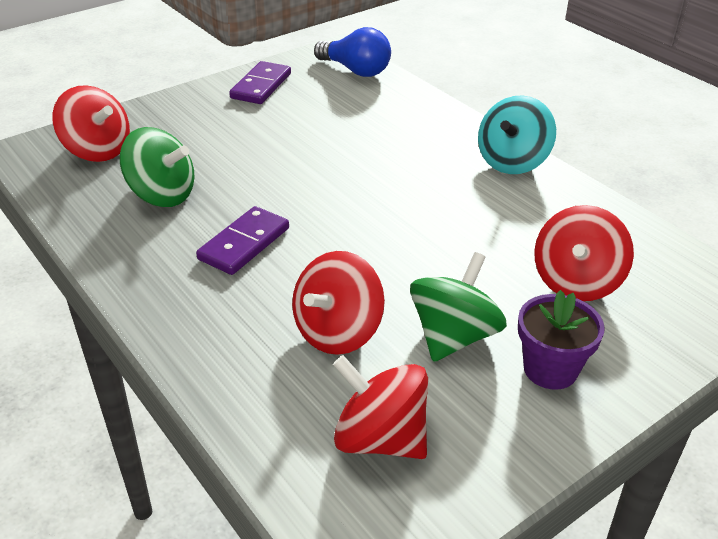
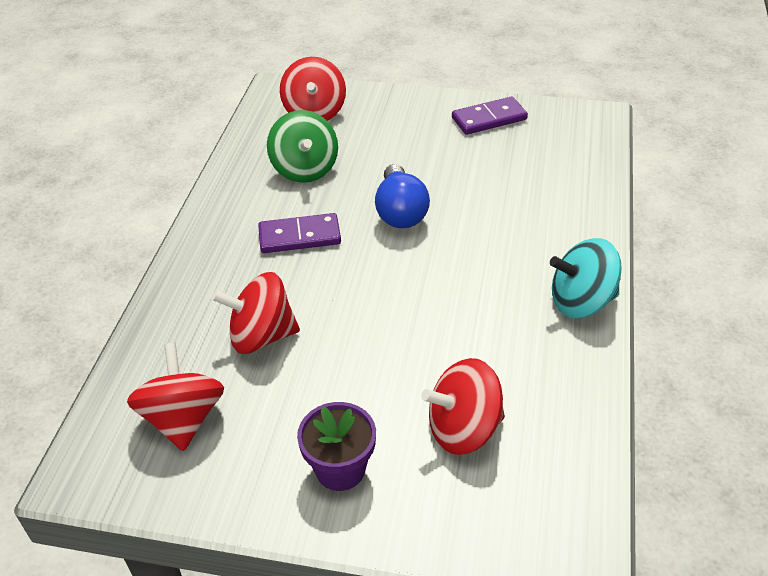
camera: 50 degrees right, 5 degrees up
blue light bulb [314,27,391,77] -> blue light bulb moved to [375,164,430,228]
green spinning top [410,252,507,362] -> none

